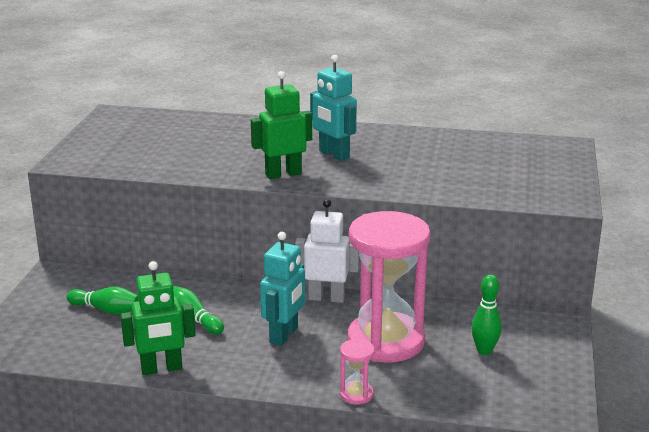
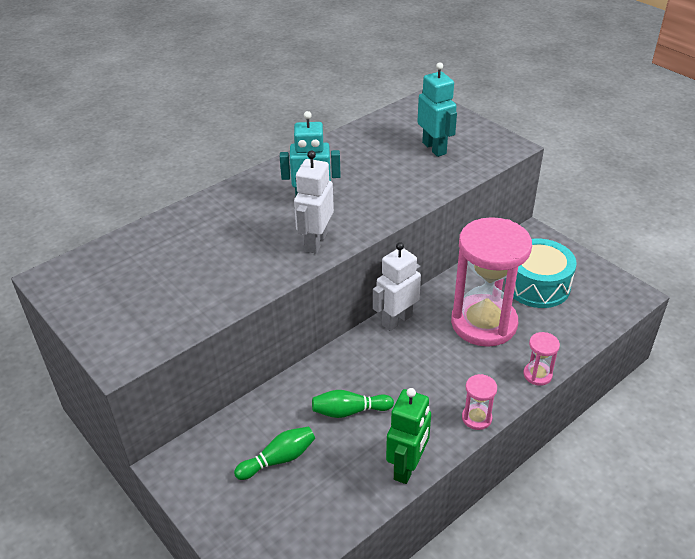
camera: 50 degrees left, 15 degrees up
green robot [251,71,312,179] -> white robot [294,150,334,254]
turquoise robot [260,232,305,346] -> turquoise robot moved to [417,62,457,157]
green bowling pin [471,275,502,355] -> turquoise drum [505,239,576,308]
none -> pink hourglass [462,374,497,430]

